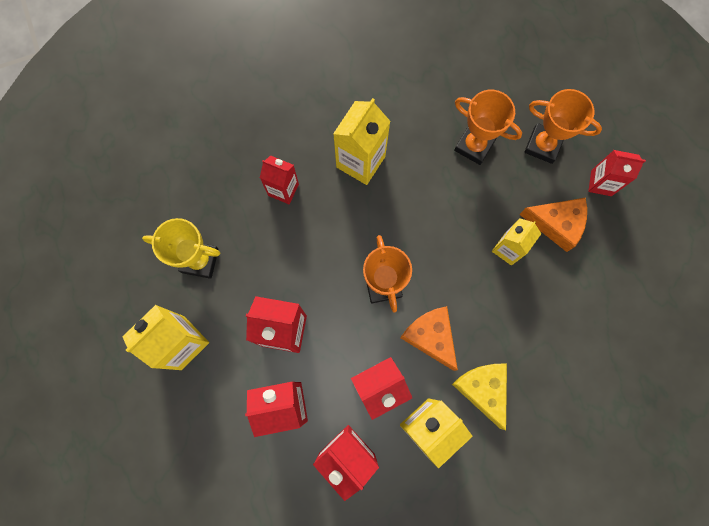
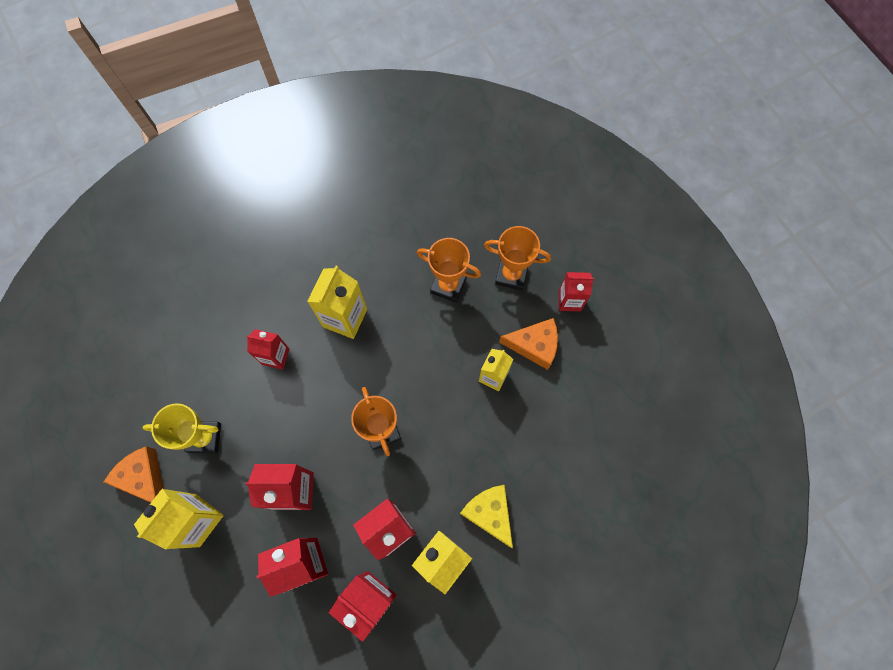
camera: 10 degrees left, 5 degrees down
orange cheese [400,306,458,371] -> orange cheese moved to [104,447,163,503]

